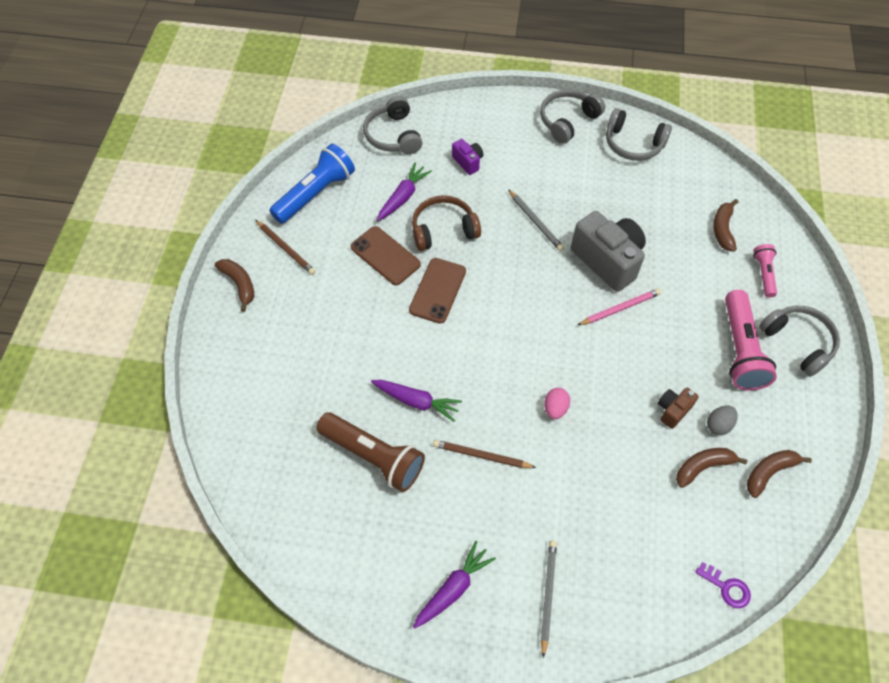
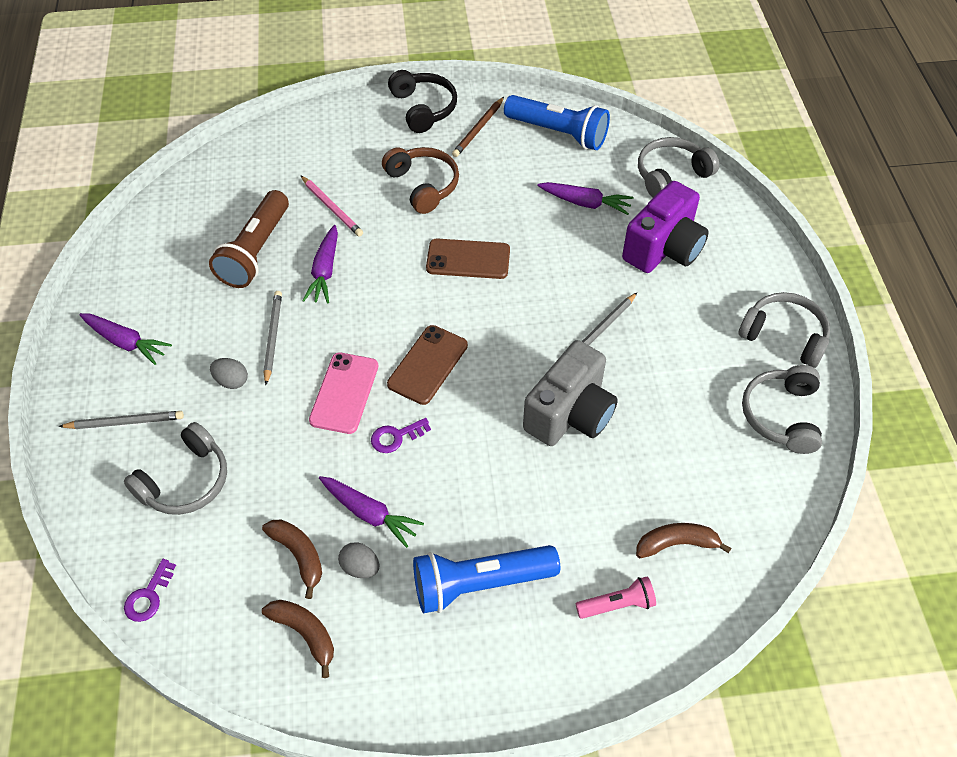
camera: 75 degrees right, 5 degrees down
brown banana [215,259,254,312] -> black headphones [388,70,457,133]
brown phone [351,226,421,285] -> brown phone moved to [387,325,468,405]
brown headphones [412,195,481,251] -> brown headphones moved to [382,147,459,214]
brown pencil [433,440,536,468] -> grey pencil [264,291,282,385]
purple camera [452,139,483,175] -> purple camera [622,181,709,273], size x2.08
pink egg [544,388,570,419] -> pink phone [309,352,379,434]
pink pencil [578,288,661,325] -> pink pencil moved to [300,175,363,237]
brown camera [658,387,699,429] -> purple carrot [319,476,424,548]
pink flashlight [725,290,777,391] -> blue flashlight [413,545,560,613]
grey headphones [759,305,840,377] -> grey headphones moved to [124,422,227,515]
none -> grey egg [210,358,248,389]
none -> purple key [371,418,431,453]

